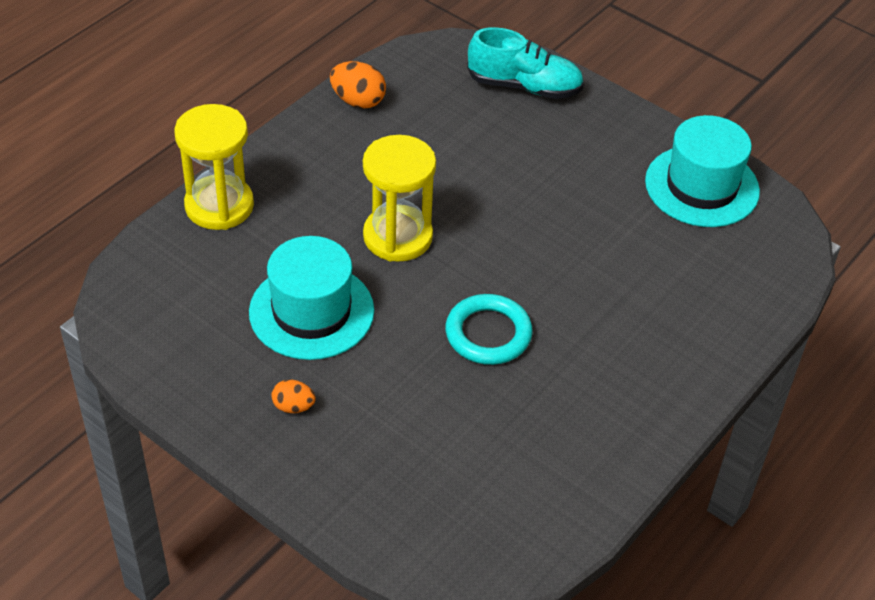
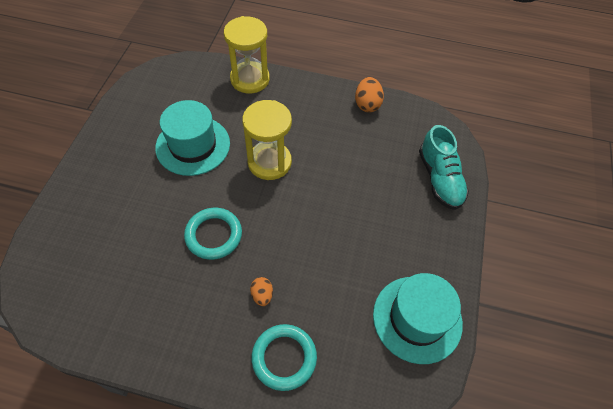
camera: 65 degrees right, 10 degrees up
orange egg [271,379,316,413] -> orange egg moved to [250,277,273,306]
none -> turquoise ring [252,324,317,391]

